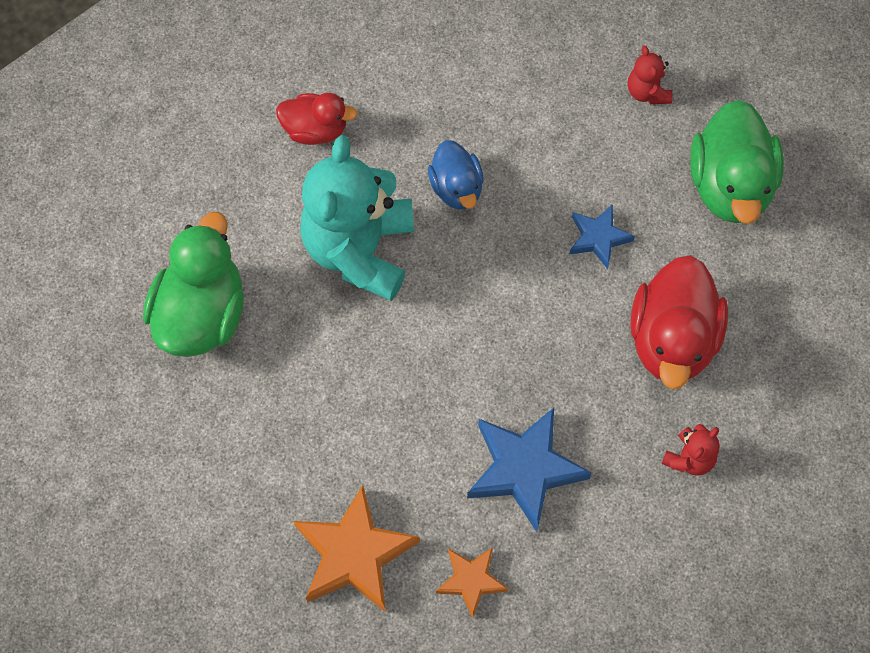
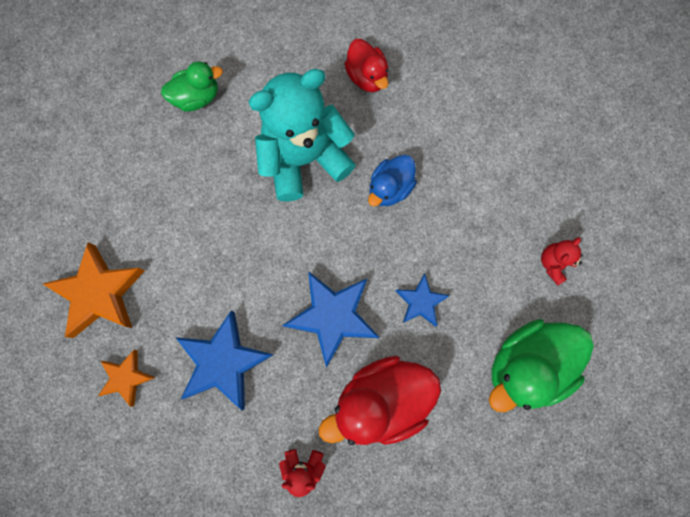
camera: 55 degrees right, 10 degrees up
green duck [143,212,244,357] -> green duck [161,61,223,112], size x0.59
none -> blue star [282,271,380,368]

